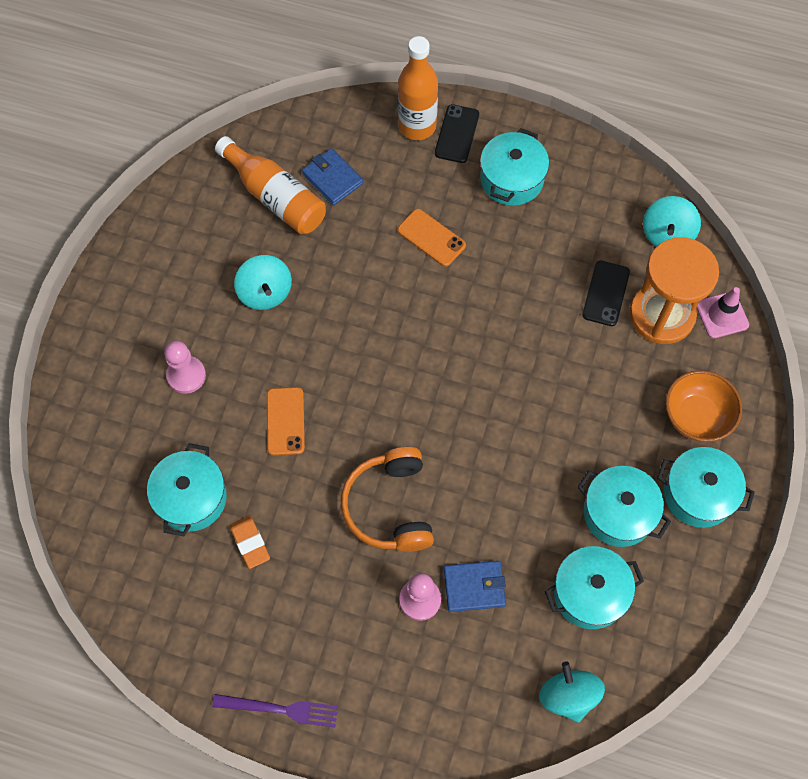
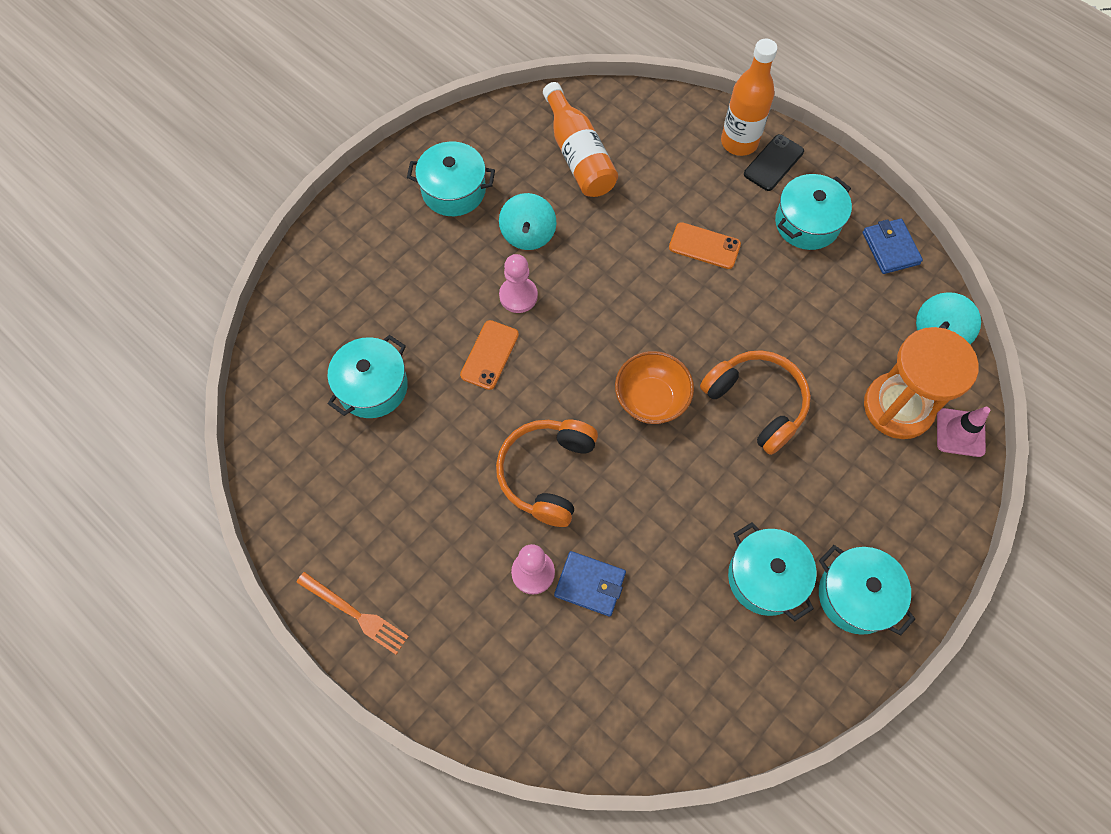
camera: 25 degrees right, 0 degrees up
pink pawn [164,341,206,394] -> pink pawn moved to [499,254,538,313]
purple fork [212,694,338,727] -> orange fork [296,572,409,655]
orange eraser [230,516,270,569] -> none
blue wallet [302,148,363,205] -> blue wallet moved to [863,219,923,274]
orange phone [397,209,466,267] -> orange phone turned 45 degrees counterclockwise [669,222,741,269]
turquoise spinning top [539,662,605,723] -> none
turquoise pot [545,546,644,629] -> turquoise pot moved to [407,142,495,216]
black phone [582,261,630,326] -> none
orange bowl [666,370,742,442] -> orange bowl moved to [615,351,694,424]
none -> orange headphones [700,350,811,455]

